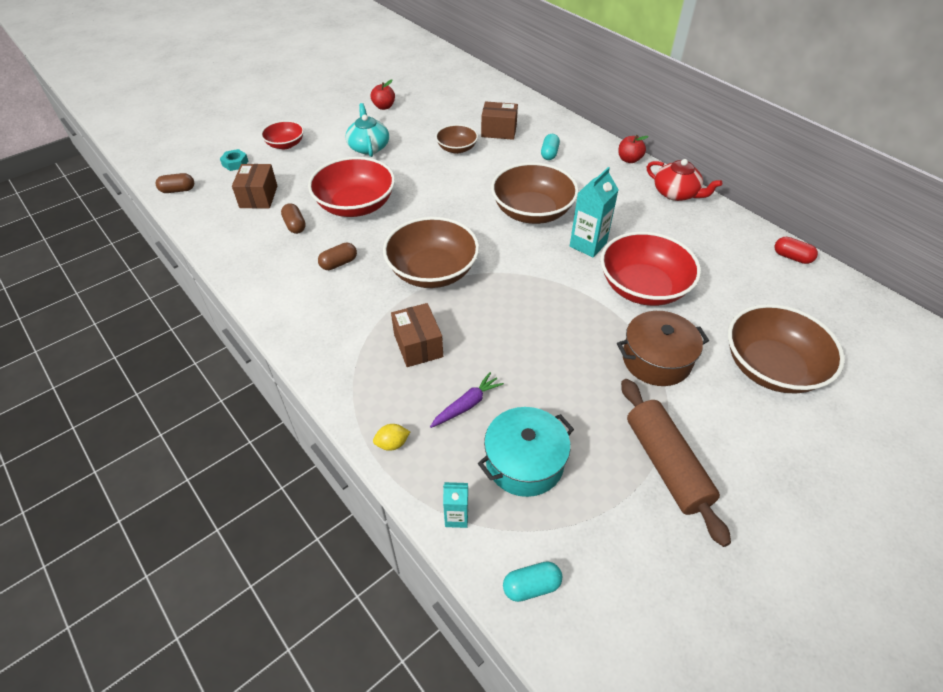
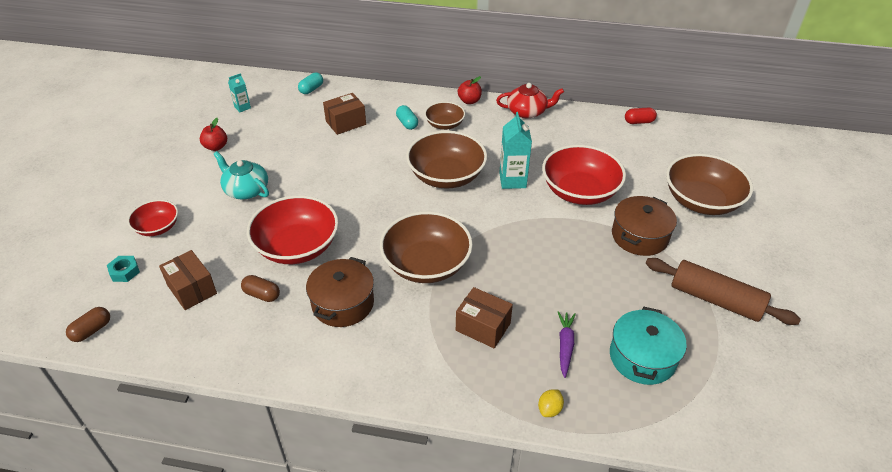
camera: 40 degrees left, 5 degrees down
brown capsule [318,242,357,270] -> brown pot [306,257,374,327]
brown bowl [435,124,478,154] -> brown bowl moved to [425,102,465,130]
turquoise carton [443,482,468,528] -> turquoise carton moved to [228,73,251,112]
turquoise capsule [503,561,562,602] -> turquoise capsule moved to [298,72,323,94]

